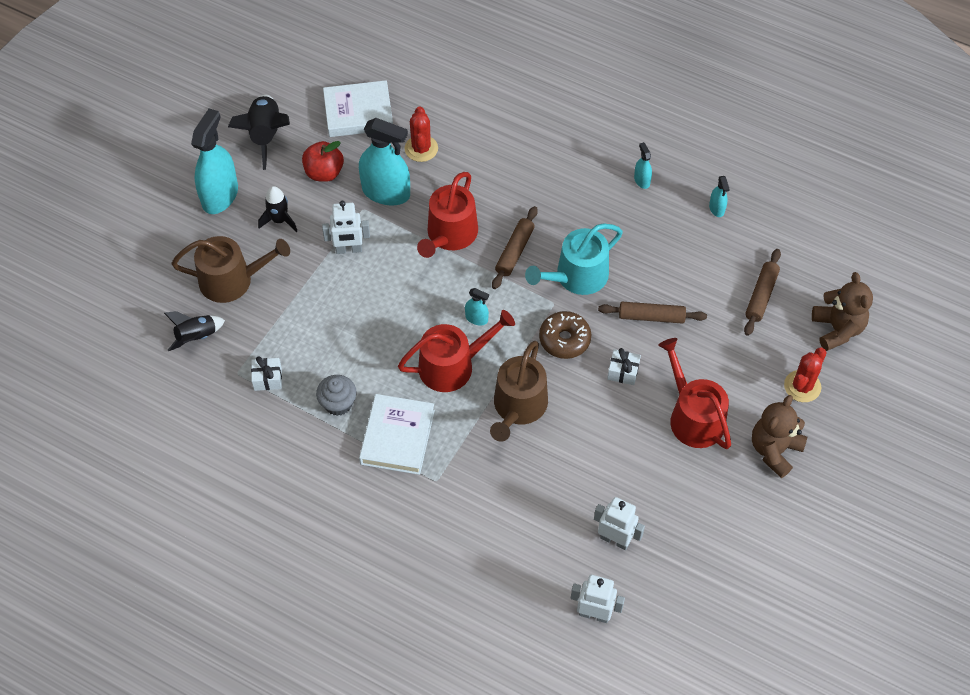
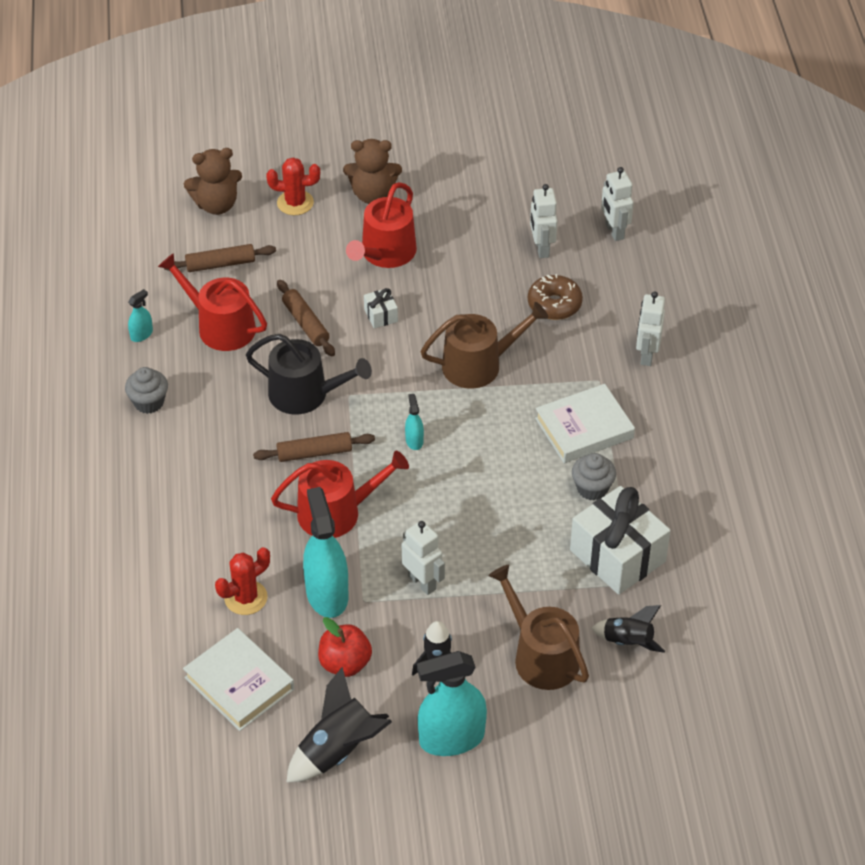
camera: 125 degrees left, 10 degrees down
white gift [251,356,282,391] -> white gift [570,486,671,595], size x2.29
red watering can [398,310,515,392] -> red watering can moved to [158,253,267,351]
turquoise watering can [525,223,623,295] -> black watering can [246,334,372,414]
brown donut [539,311,591,359] -> brown donut moved to [528,274,583,320]
turquoise spray bottle [634,142,652,189] -> grey cupcake [125,367,168,414]
brown teddy bear [812,272,873,351] -> brown teddy bear turned 150 degrees counterclockwise [184,148,242,215]
none -> white robot [636,291,665,366]

